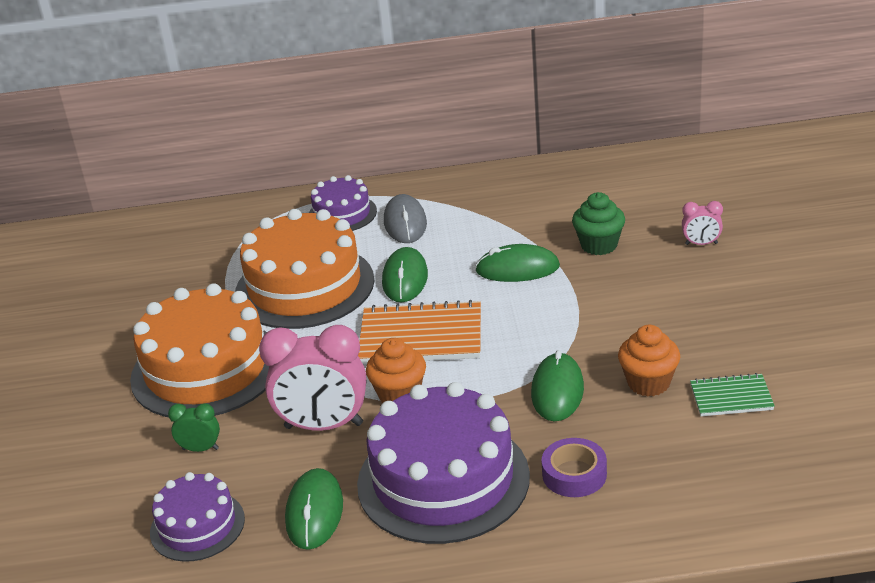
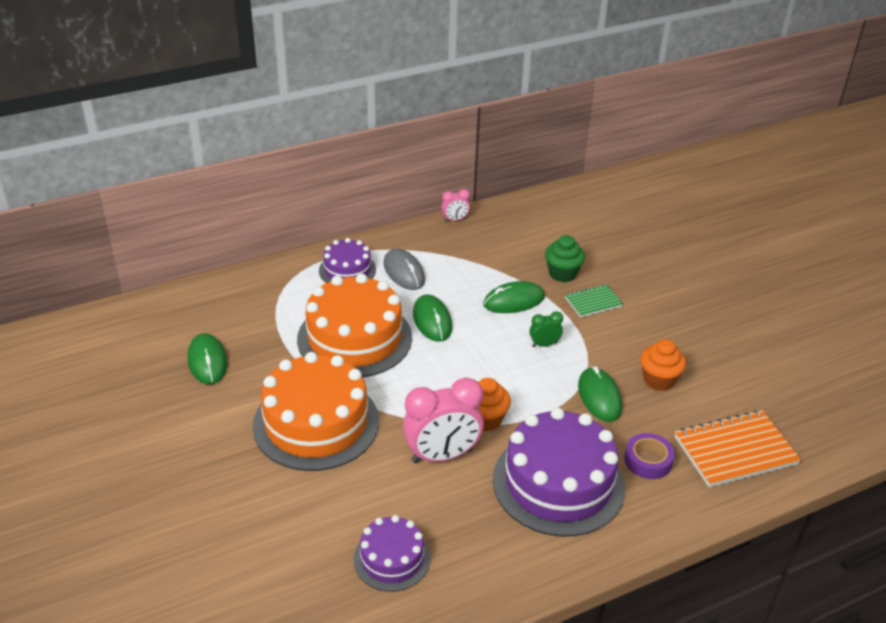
camera: 25 degrees left, 5 degrees up
green clock [168,403,220,452] -> green clock moved to [530,311,563,347]
green mouse [285,468,343,550] -> green mouse moved to [187,333,228,384]
orange notebook [358,300,481,364] -> orange notebook moved to [675,410,801,487]
pink clock [682,201,723,245] -> pink clock moved to [441,189,470,222]
green notebook [690,373,775,416] -> green notebook moved to [565,284,623,317]

